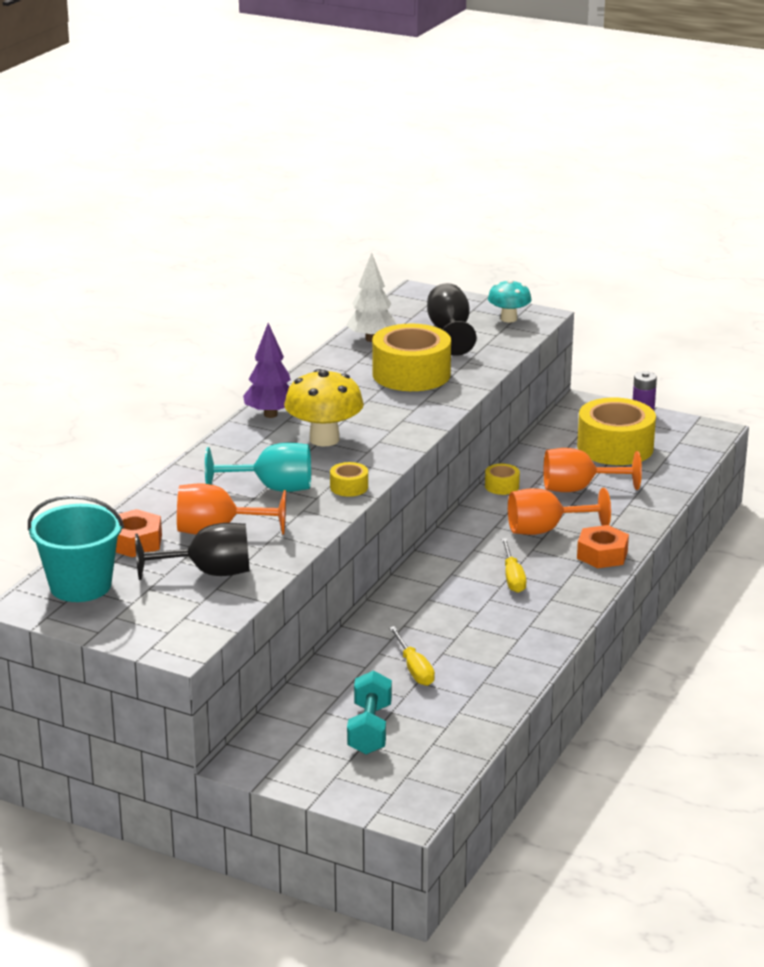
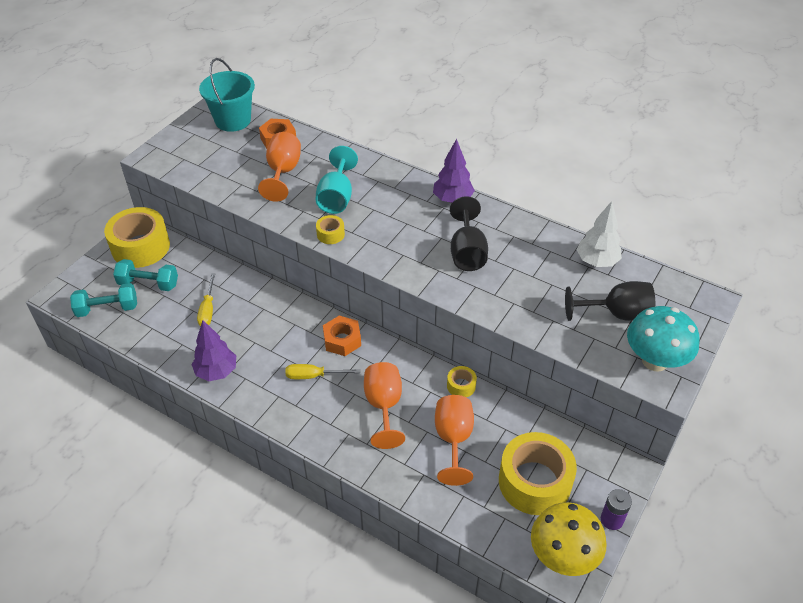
camera: 95 degrees right, 20 degrees up
black goblet [135,523,250,580] -> black goblet moved to [450,197,488,271]
yellow mushroom [284,369,364,446] -> yellow mushroom moved to [531,502,606,576]
yellow tape [372,324,451,391] -> yellow tape moved to [104,207,170,268]
yellow screwdriver [389,626,435,686] -> yellow screwdriver turned 75 degrees counterclockwise [197,273,215,326]
turquoise mushroom [488,280,532,322] -> turquoise mushroom [627,306,699,372], size x1.60
orange nut [577,525,629,568] -> orange nut moved to [323,316,361,356]
none -> turquoise dumbbell [70,283,137,317]
none -> purple tree [192,320,236,381]

